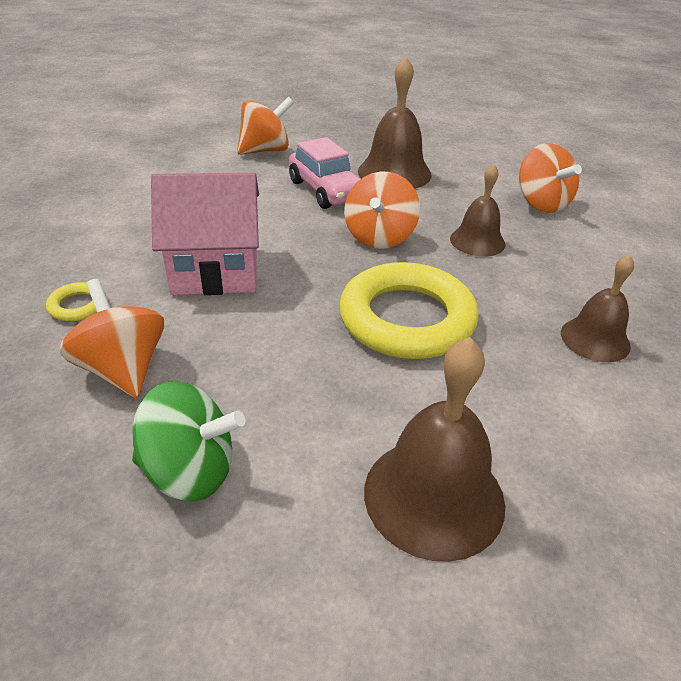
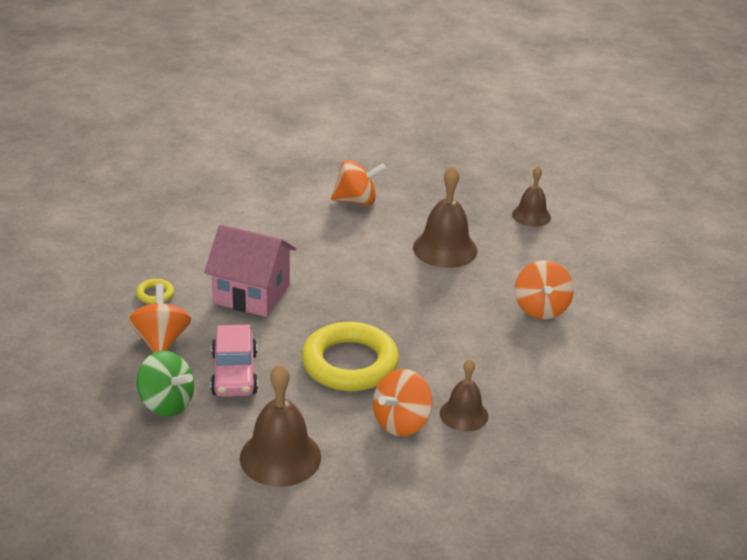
camera: 25 degrees right, 5 degrees down
pink car [289,137,360,209] -> pink car moved to [210,325,258,397]
orange spinning top [344,171,420,249] -> orange spinning top moved to [373,369,432,436]
brown bell [450,164,505,257] -> brown bell moved to [512,166,551,227]

